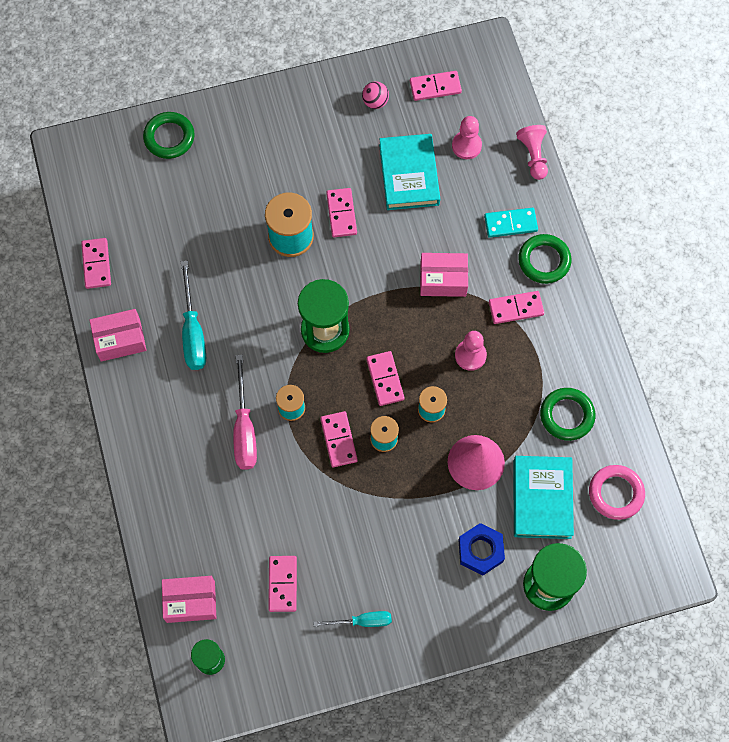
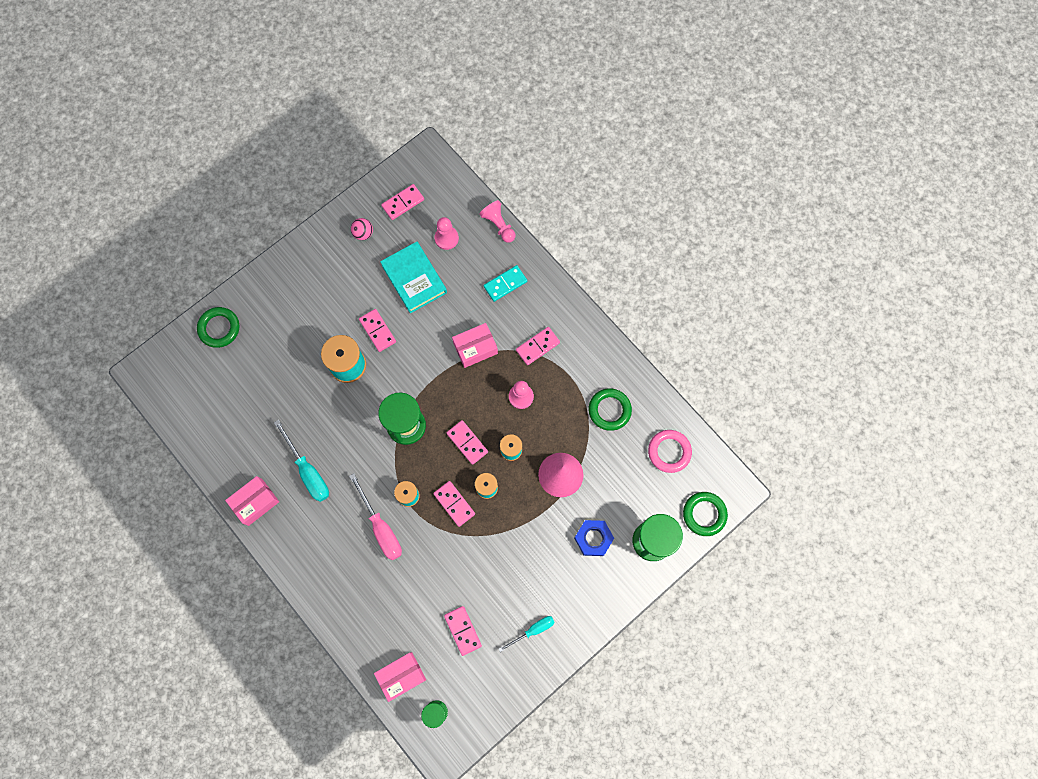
camera: 25 degrees left, 5 degrees up
pink domino [81,238,111,289] -> none
turquoise book [513,456,574,539] -> none
green ring [518,234,571,284] -> green ring moved to [683,492,728,536]

